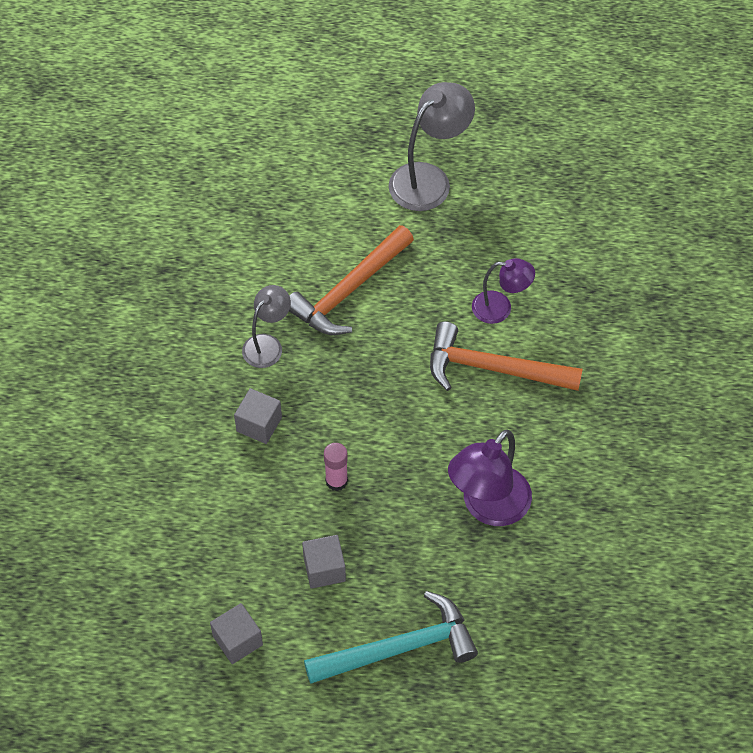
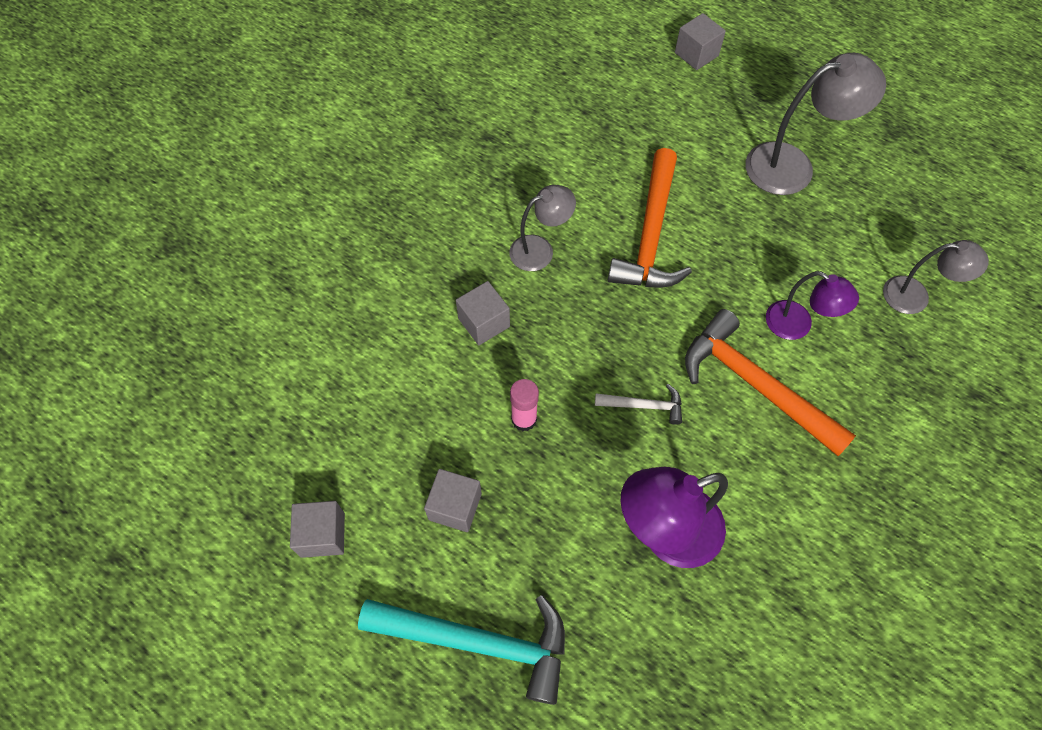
camera: 30 degrees right, 5 degrees up
orange hammer [289,225,414,335] -> orange hammer turned 60 degrees counterclockwise [608,148,692,288]
none -> white hammer [595,384,682,425]
none -> grey cube [675,13,726,70]
none -> grey lamp [883,240,989,314]

